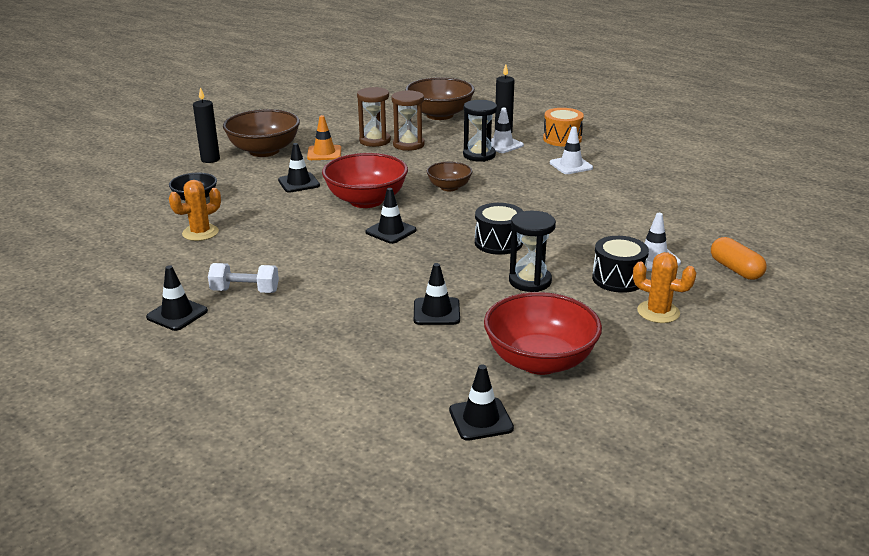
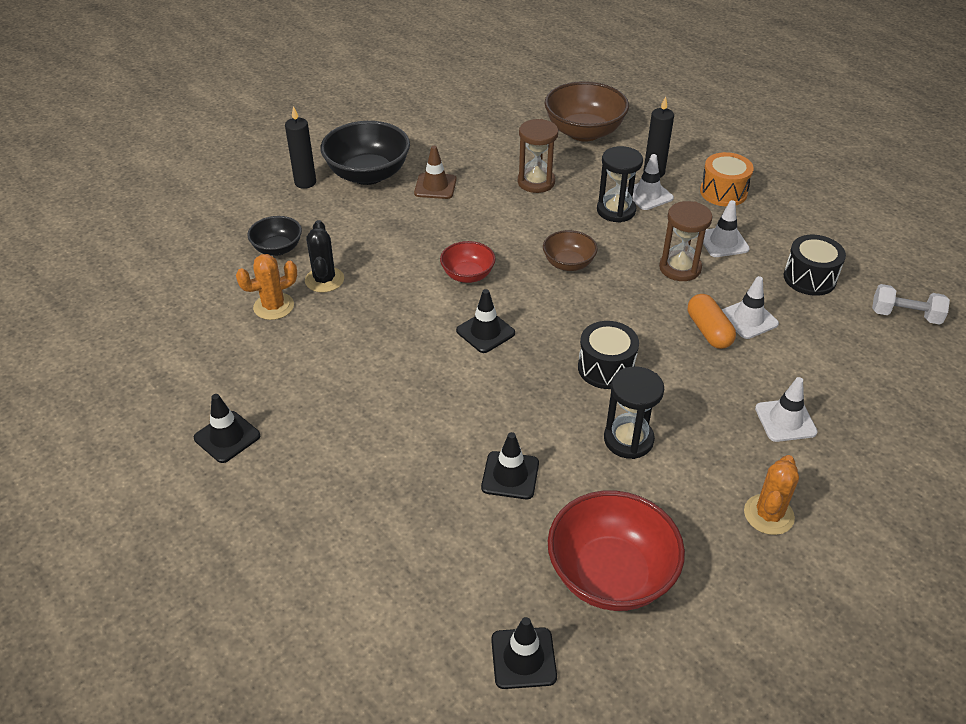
camera: 10 degrees right, 15 degrees up
white dumbbell [208,263,279,293] -> white dumbbell moved to [872,284,950,325]
brown bowl [223,109,300,157] -> black bowl [320,121,410,185]
black traffic cone [278,143,320,193] -> none
orange traffic cone [307,115,341,160] -> brown traffic cone [414,146,457,199]
red bowl [322,153,408,208] -> red bowl [440,241,496,283], size x0.56
brown hourglass [357,87,391,147] -> brown hourglass moved to [659,201,713,281]
black drum [592,236,649,293] -> black drum moved to [784,235,846,296]
orange cactus [633,252,696,323] -> orange cactus turned 75 degrees clockwise [744,455,799,535]
orange capsule [711,237,767,280] -> orange capsule moved to [688,294,736,349]
none -> black cactus [305,220,344,292]
none -> white traffic cone [722,276,779,339]

